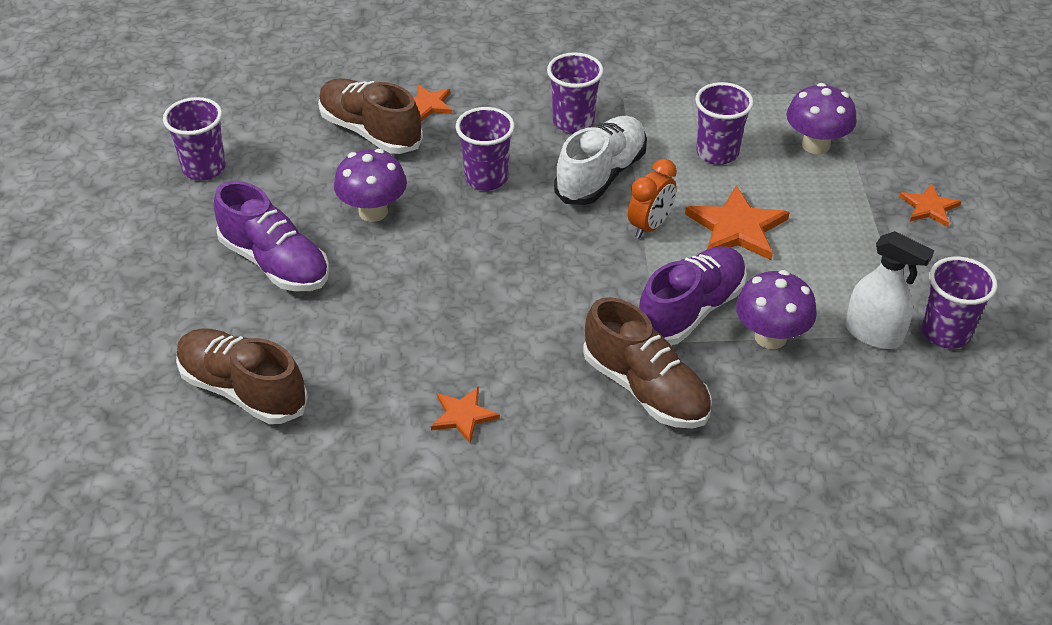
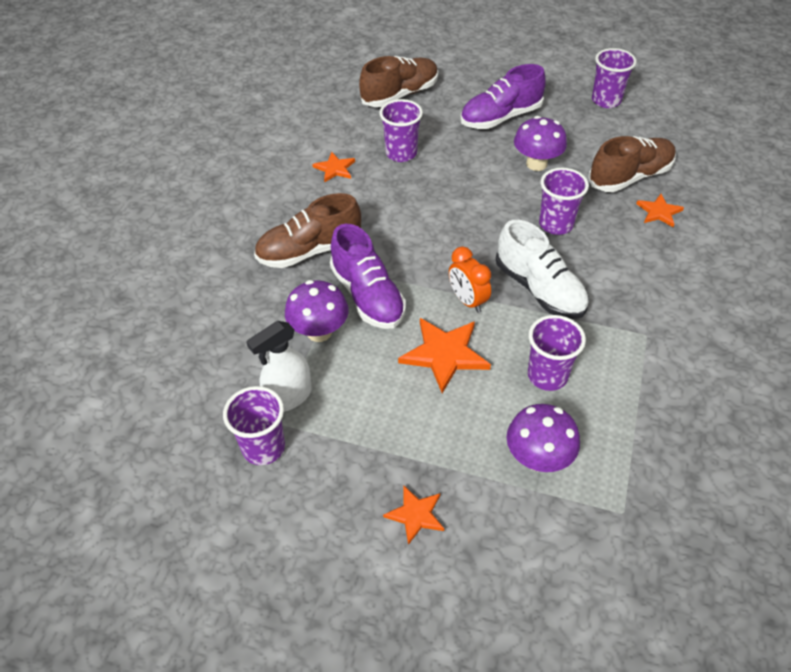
camera: 110 degrees right, 5 degrees up
purple cup [547,52,604,133] -> purple cup moved to [379,99,423,162]

